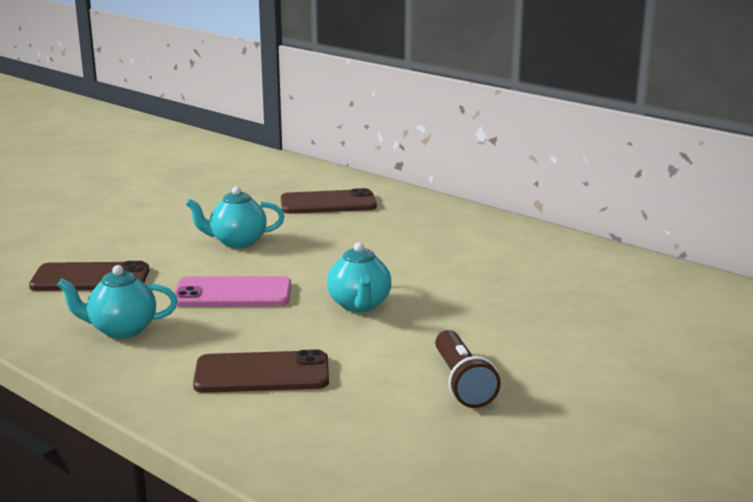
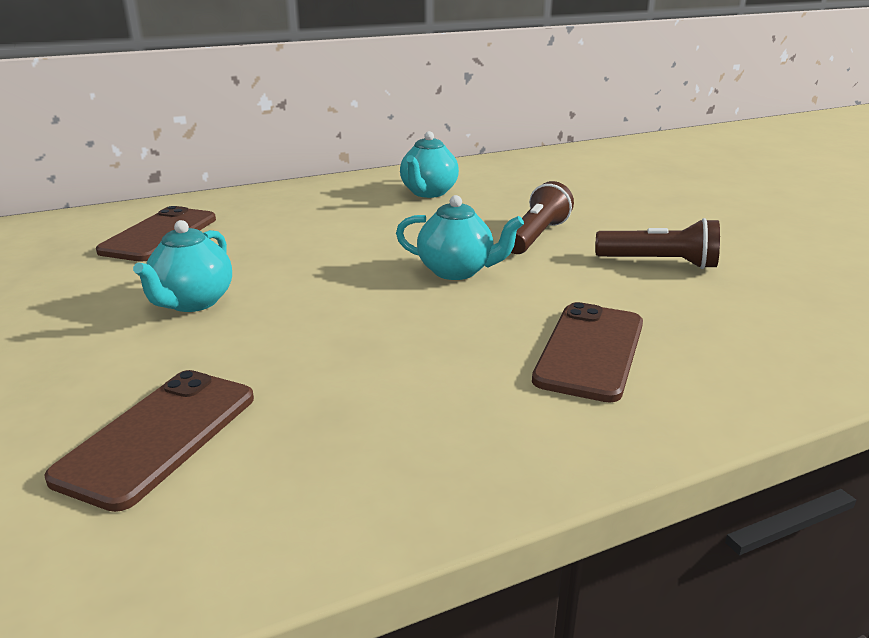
camera: 65 degrees left, 5 degrees up
turquoise teapot [57,265,178,339] -> turquoise teapot moved to [400,131,459,198]
pink phone [174,276,291,306] -> none
none -> brown flashlight [511,181,574,254]

